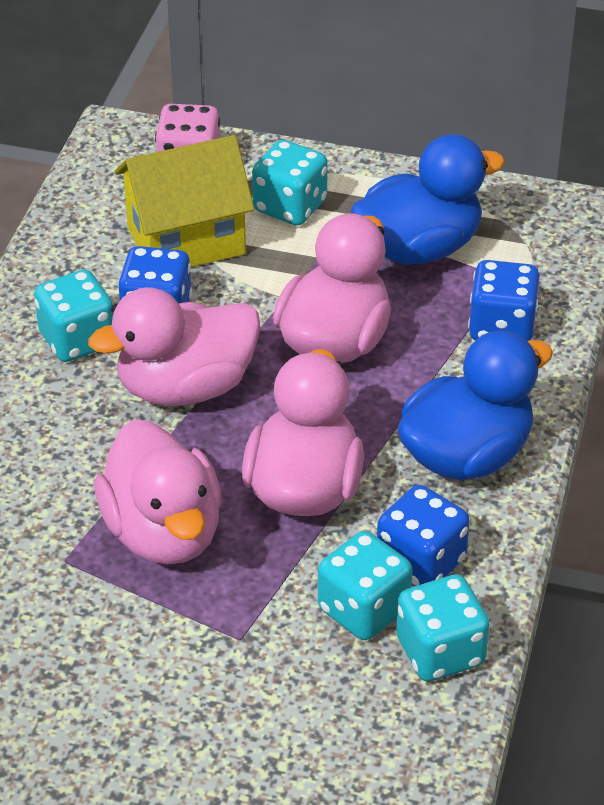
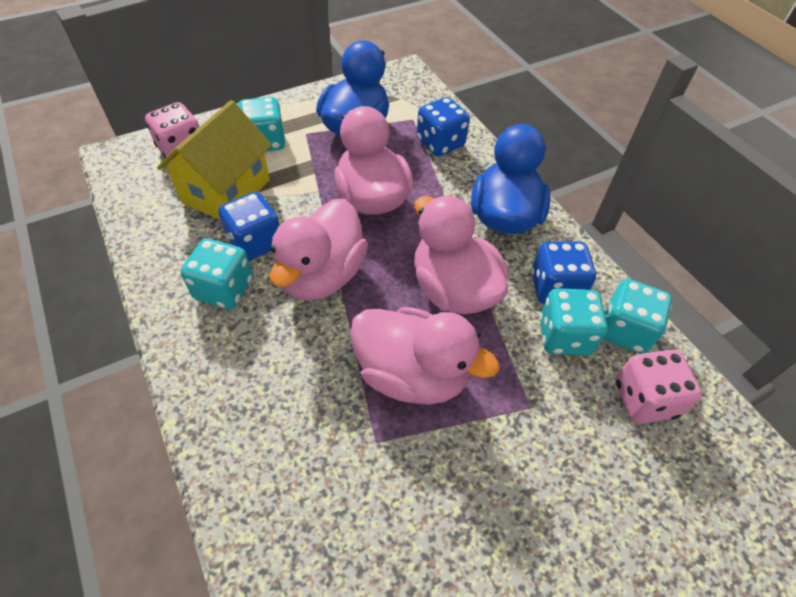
camera: 45 degrees left, 10 degrees up
none -> pink dice [615,349,702,424]

